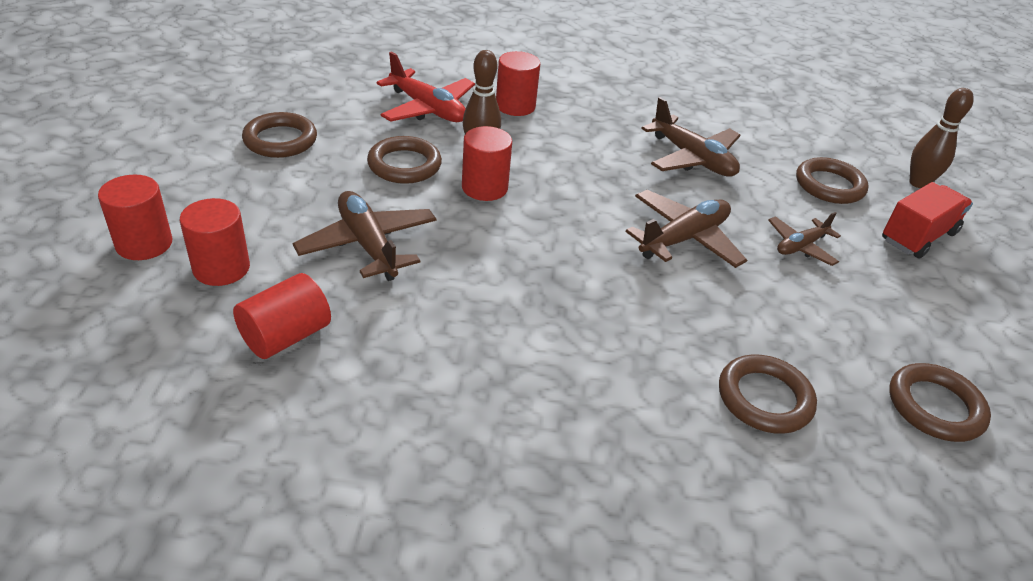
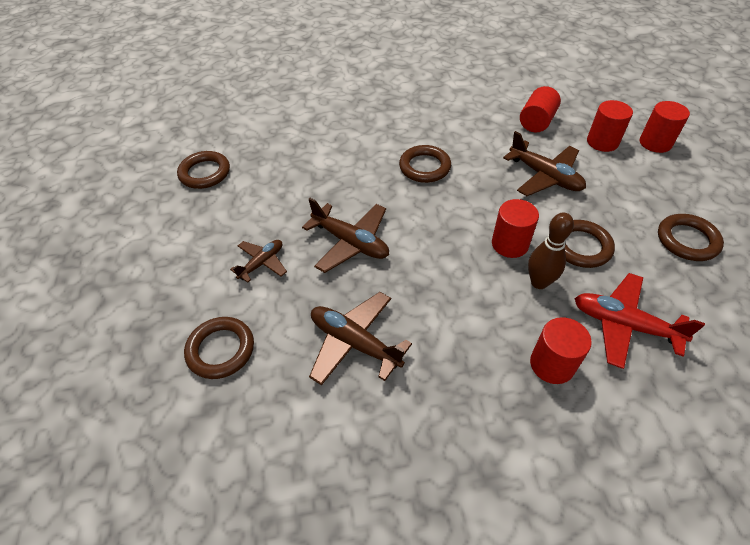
camera: 170 degrees right, 10 degrees up
brown plane [626,190,747,268] -> brown plane turned 90 degrees counterclockwise [302,198,389,273]
brown ring [719,354,817,434] -> brown ring moved to [399,145,451,183]
red truck [882,182,973,259] -> none
brown bowling pin [910,88,974,188] -> none

